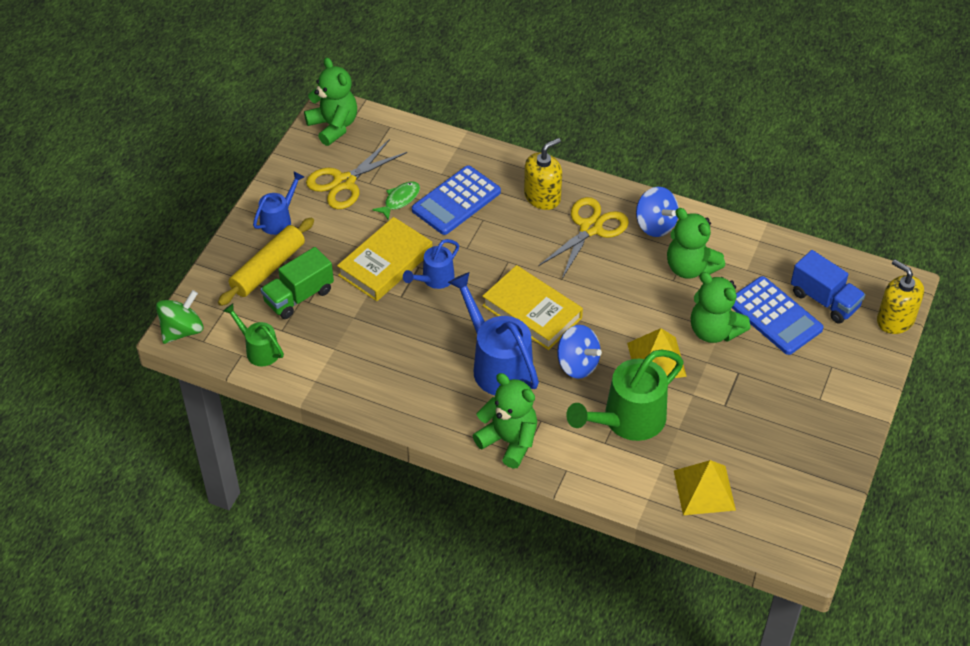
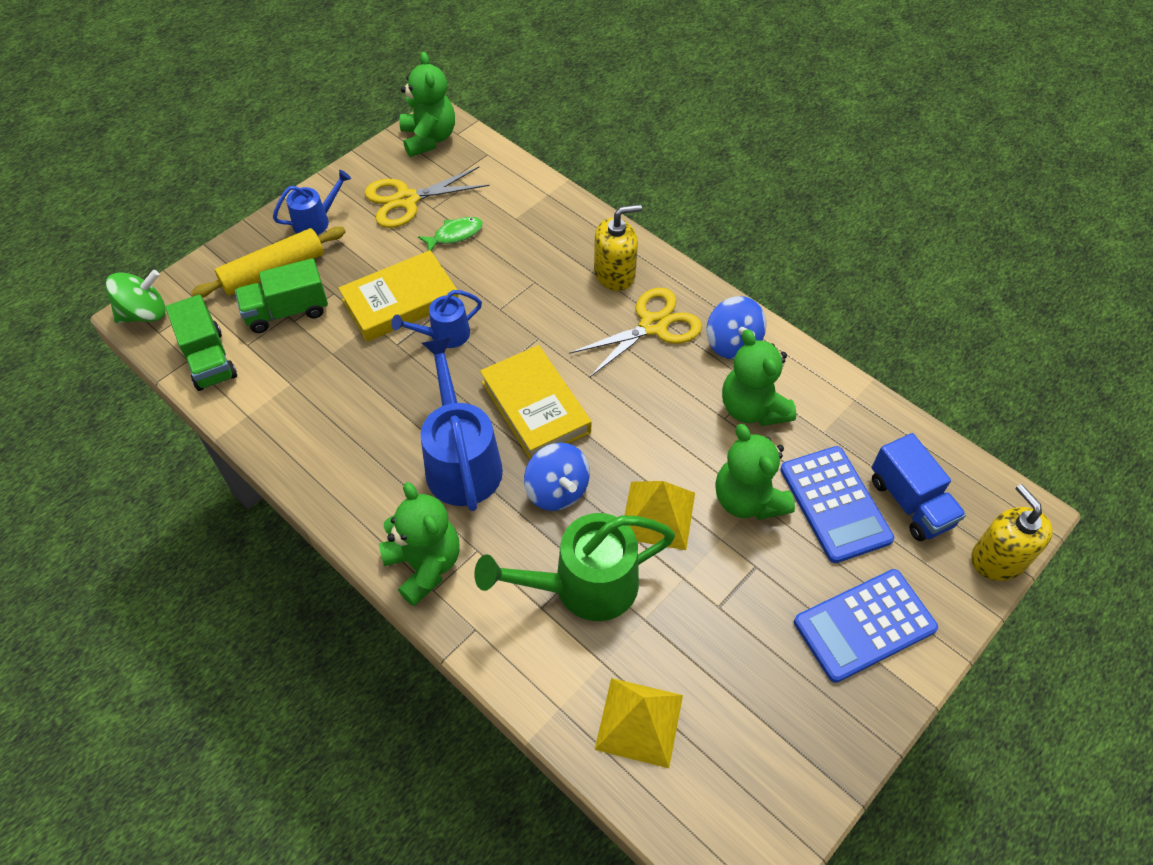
camera: 20 degrees right, 5 degrees up
green watering can [223,303,284,366] -> green truck [166,295,237,391]
blue calculator [412,165,501,235] -> blue calculator moved to [794,569,938,683]

